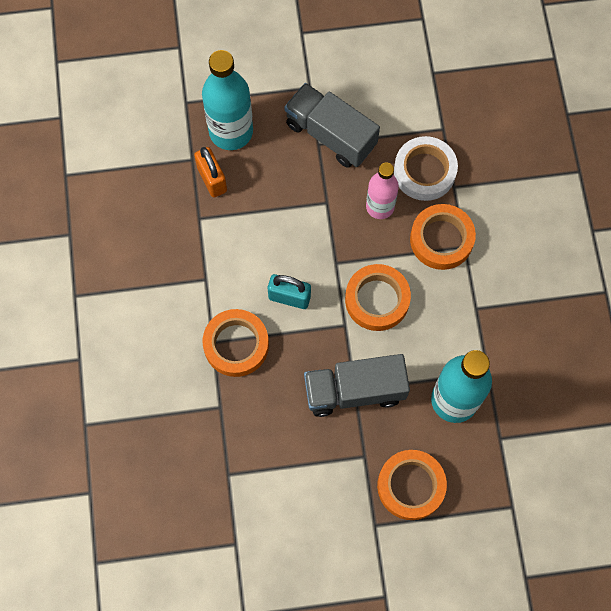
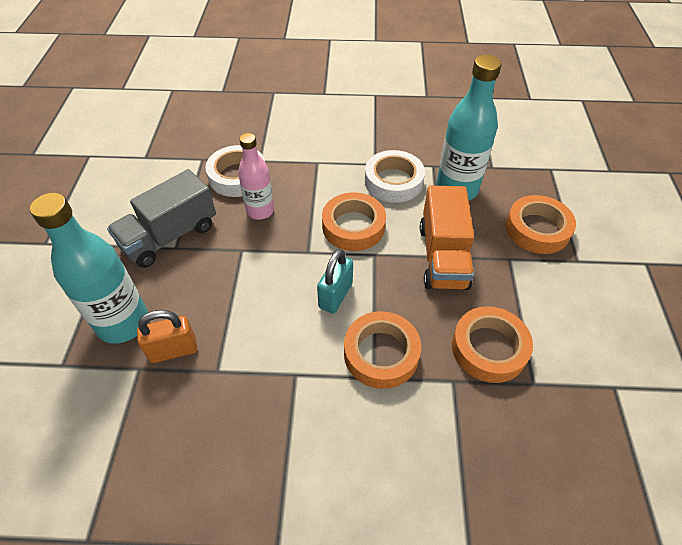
camera: 80 degrees left, 20 degrees down
grey truck [304,354,410,417] -> orange truck [420,186,474,290]
orange tape [410,204,476,270] -> orange tape moved to [452,306,533,383]
none -> white tape [365,150,425,203]

